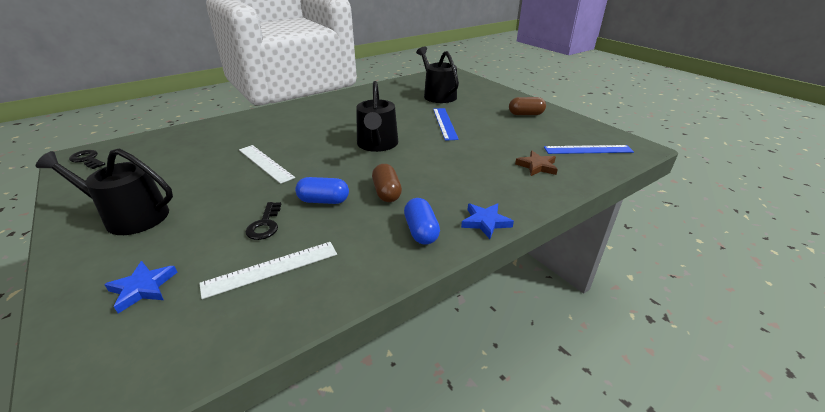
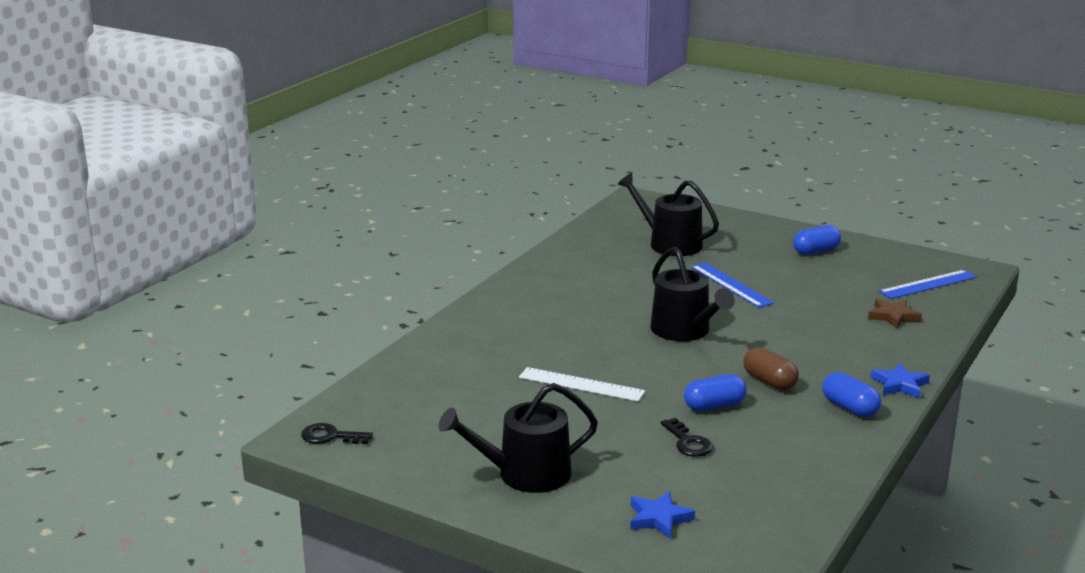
camera: 25 degrees left, 10 degrees down
white ruler [199,242,337,299] -> none
brown capsule [509,97,546,115] -> blue capsule [793,225,841,255]

